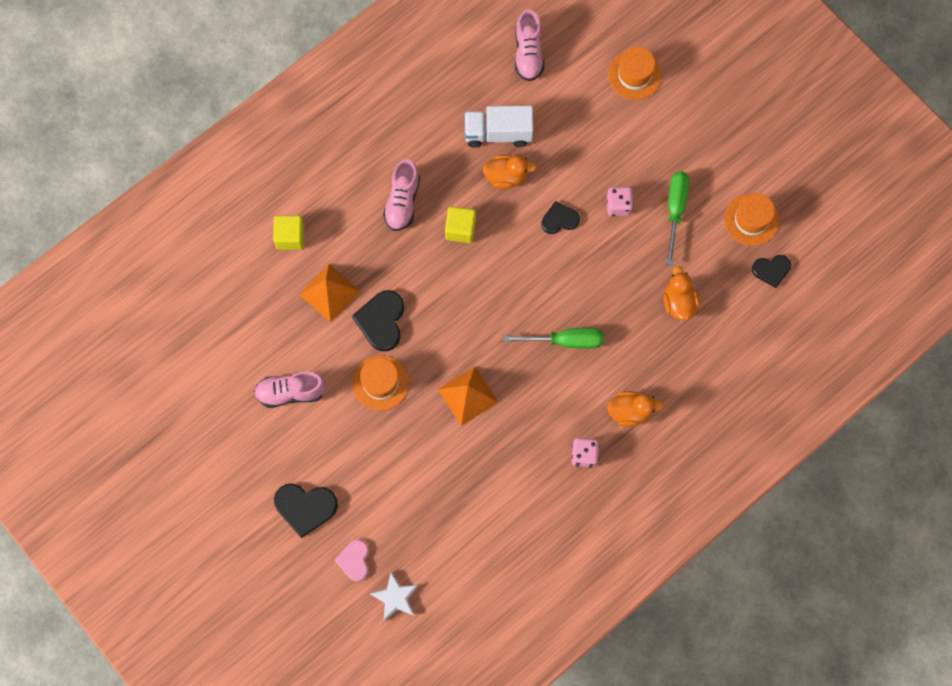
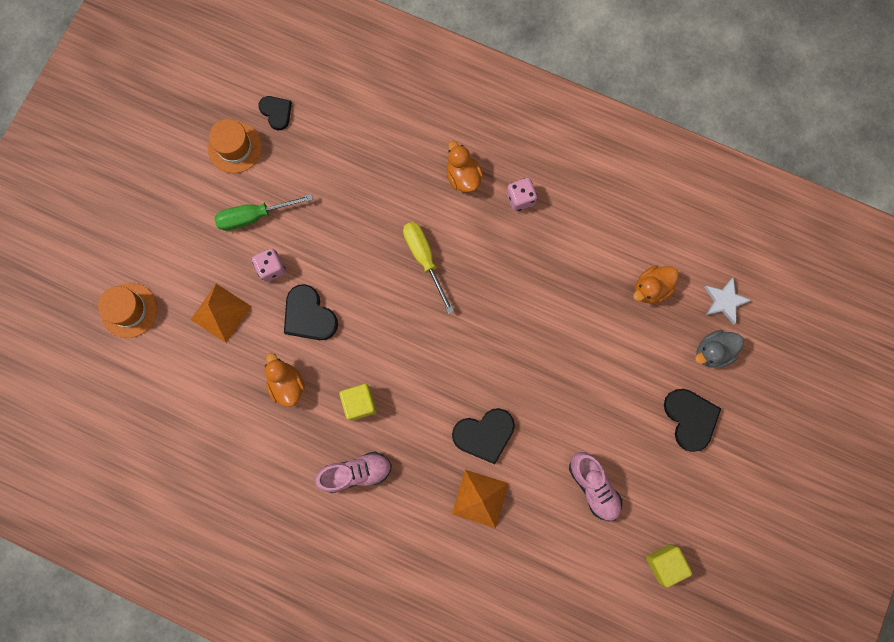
camera: 115 degrees left, 5 degrees up
yellow cube [273,215,304,250] -> yellow cube moved to [646,544,692,587]
pink heart [335,539,369,582] -> grey duck [695,330,744,368]
orange hat [352,355,409,411] -> none
orange pyramid [438,367,499,426] -> orange pyramid moved to [190,284,252,343]
white truck [464,106,533,148] -> none
green screwdriver [503,328,604,349] -> yellow screwdriver [403,222,454,314]
pink shoe [515,9,544,81] -> none
black heart [541,201,580,234] -> black heart [284,284,338,340], size x1.56
orange duck [664,266,699,320] -> orange duck moved to [633,265,679,303]

